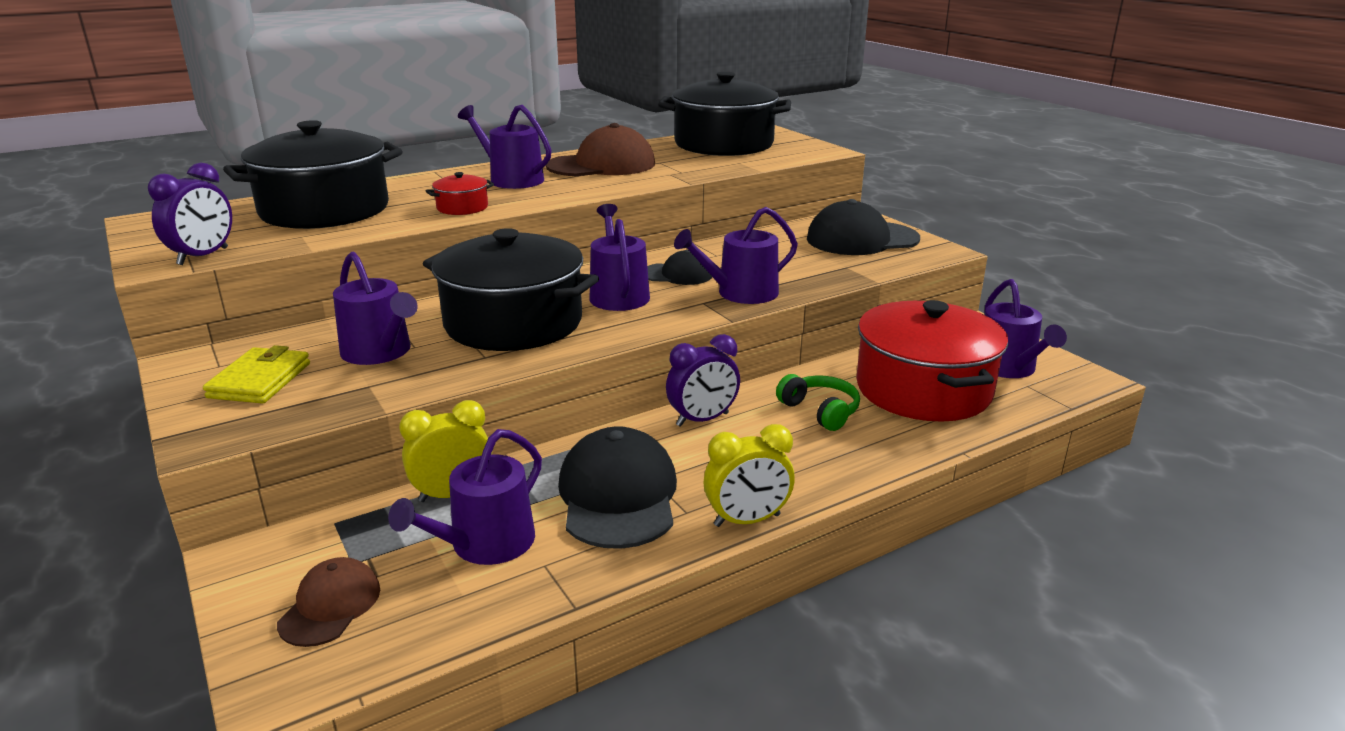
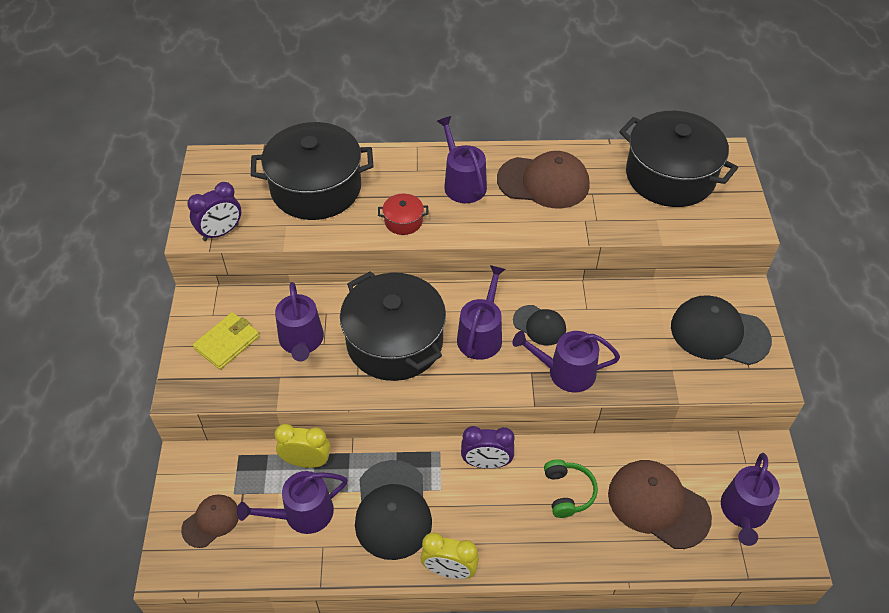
camera: 30 degrees right, 25 degrees up
black cap [558,426,677,549] -> black cap turned 150 degrees clockwise [355,460,432,560]
red pot [856,300,1008,422] -> brown cap [608,460,712,549]

